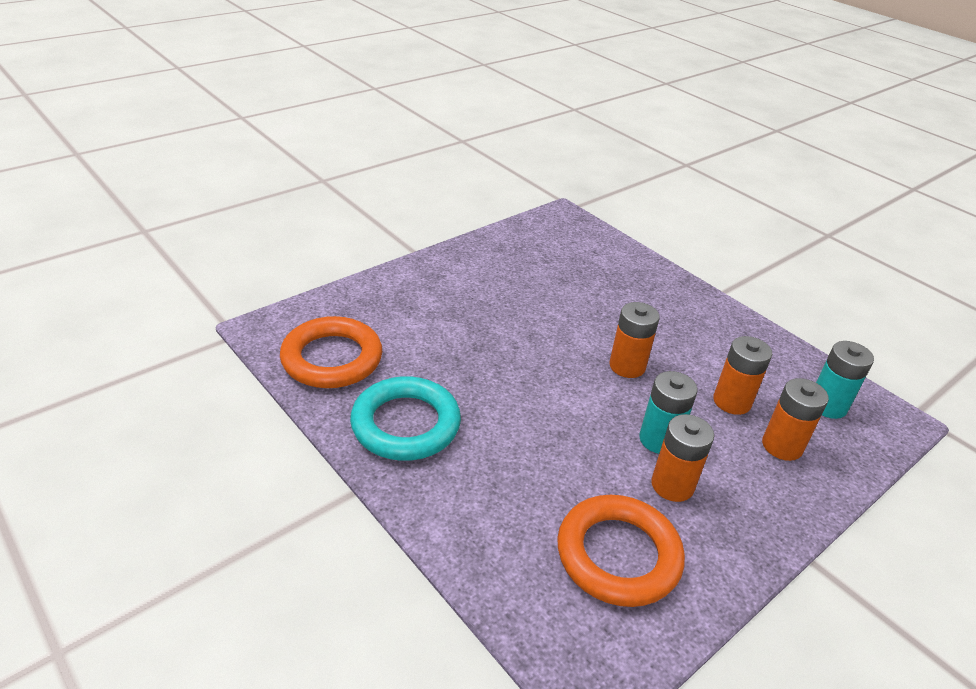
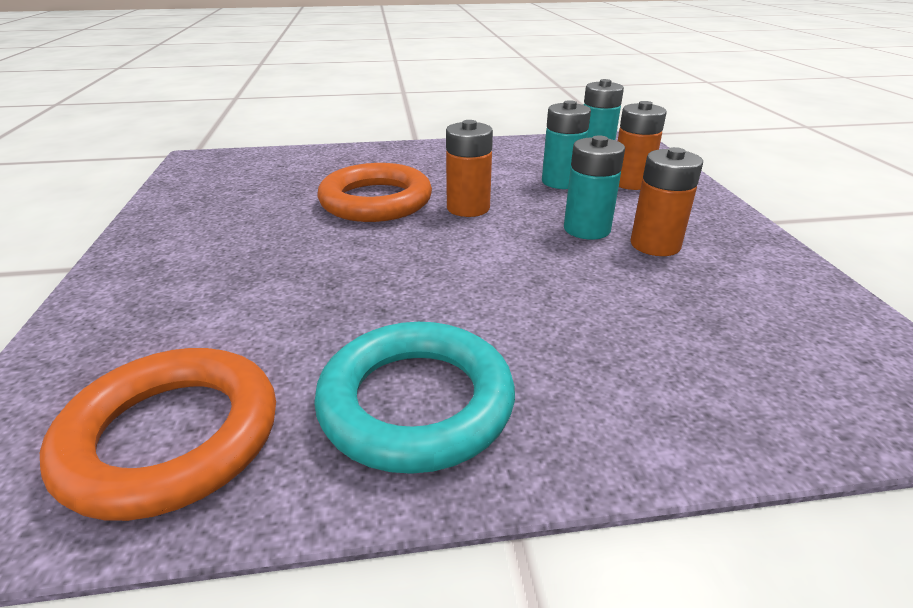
camera: 55 degrees left, 5 degrees down
orange ring [557,495,685,607] -> orange ring moved to [318,163,432,222]
orange battery [713,336,772,415] -> turquoise battery [542,100,591,189]

